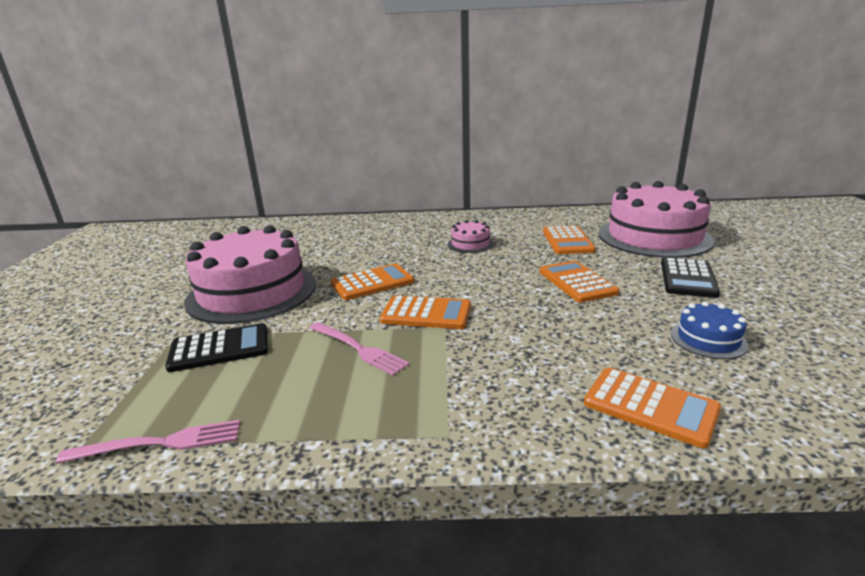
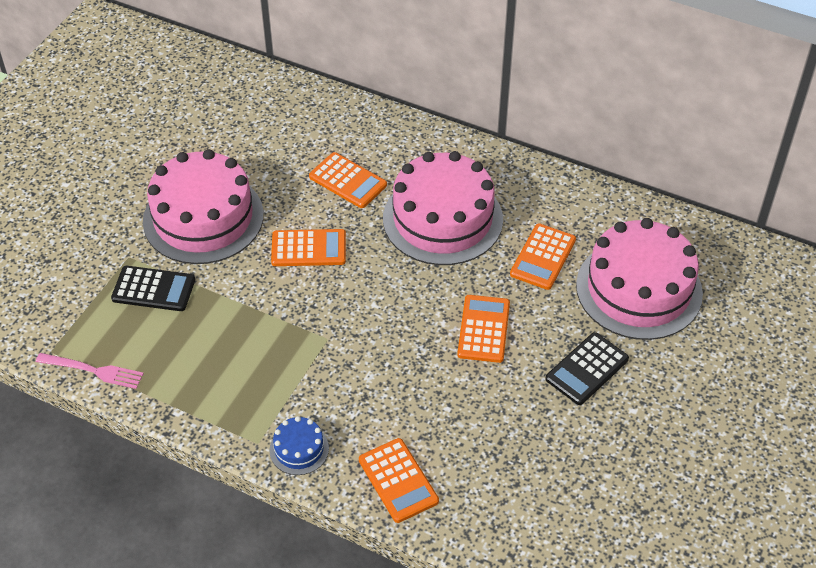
camera: 25 degrees right, 25 degrees up
pink fork [310,322,410,376] -> none
orange calculator [380,296,471,329] -> orange calculator moved to [309,152,387,208]
pink cake [448,220,494,253] -> pink cake [383,151,503,265], size x2.32
blue cake [671,301,748,359] -> blue cake moved to [269,416,329,475]

